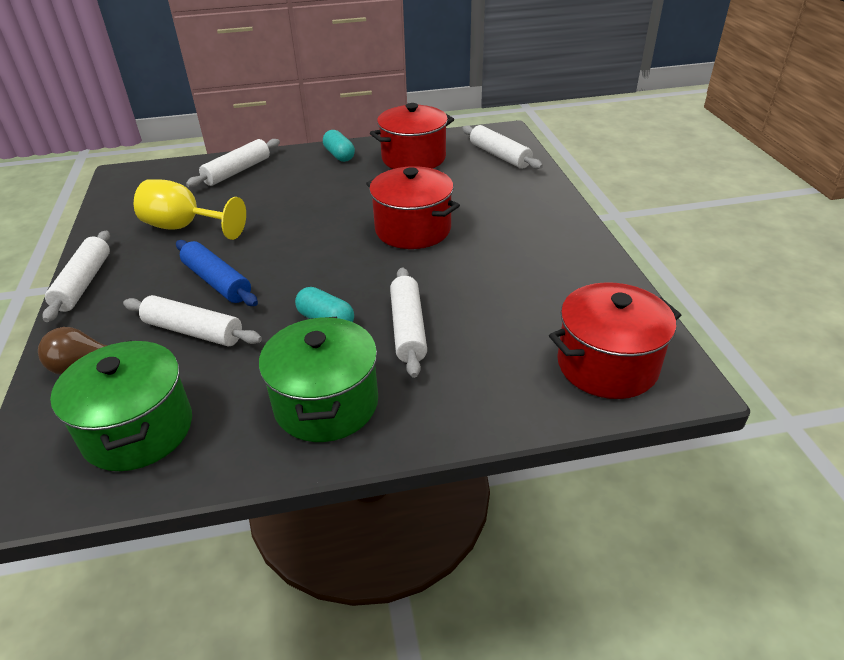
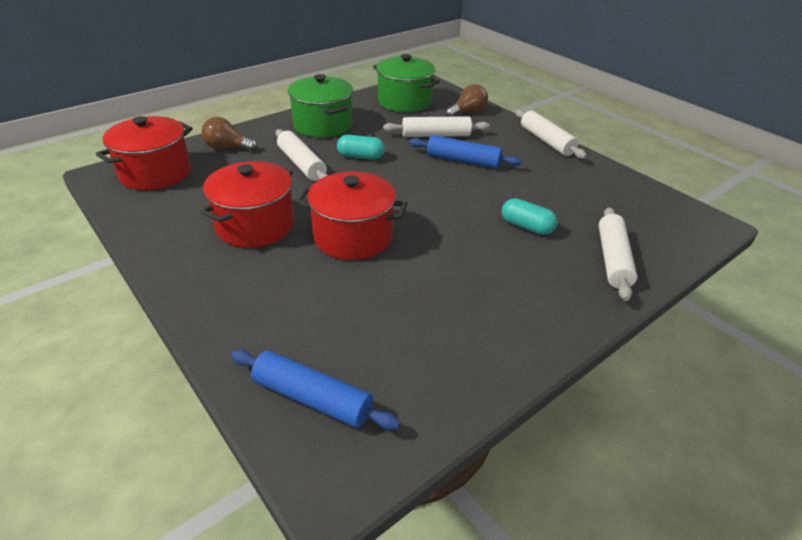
camera: 150 degrees right, 0 degrees up
yellow goblet [134,179,246,240] -> none
turquoise capsule [323,130,355,162] -> turquoise capsule moved to [502,198,558,235]
red pot [370,103,454,169] -> red pot moved to [200,161,294,248]
white rolling pin [462,125,543,169] -> blue rolling pin [231,350,401,430]
none -> brown light bulb [202,117,258,151]

